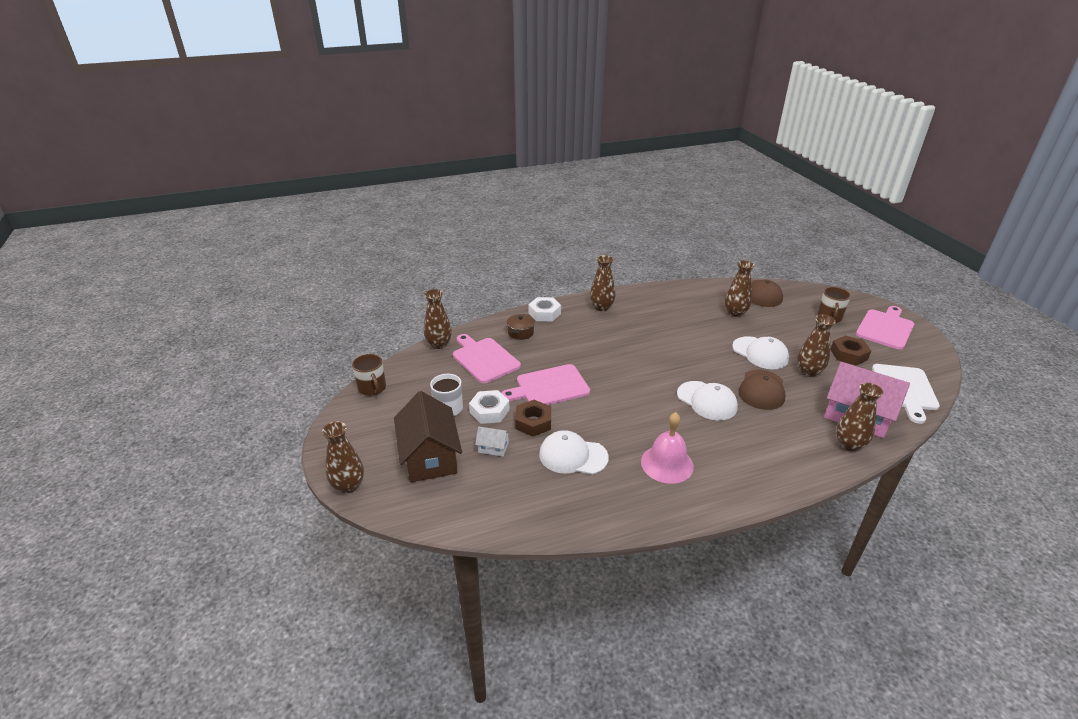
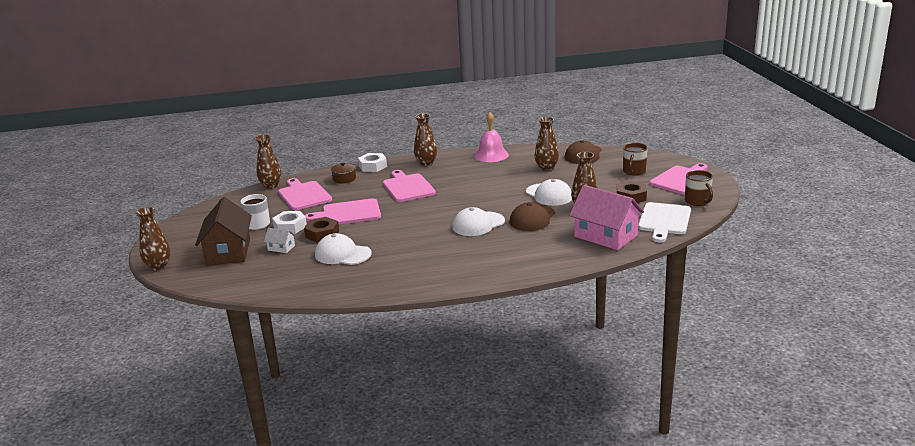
camera: 10 degrees right, 10 degrees down
brown mug [352,354,386,396] -> brown mug moved to [685,170,713,206]
pink bell [641,412,694,484] -> pink bell moved to [474,112,509,162]
white cap [677,381,738,421] -> white cap turned 90 degrees clockwise [452,207,505,236]
brown vase [836,383,883,452] -> none
none -> pink cutting board [383,170,436,202]

